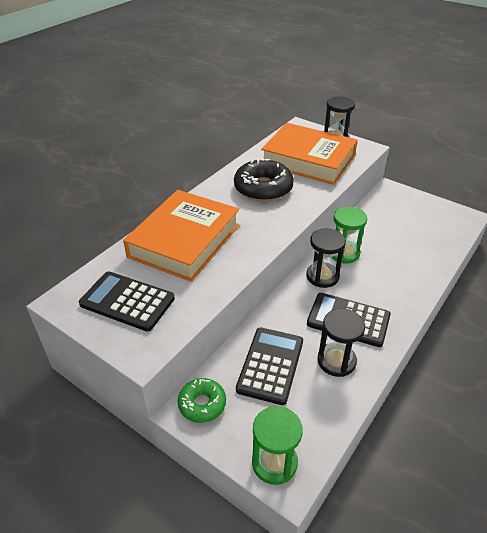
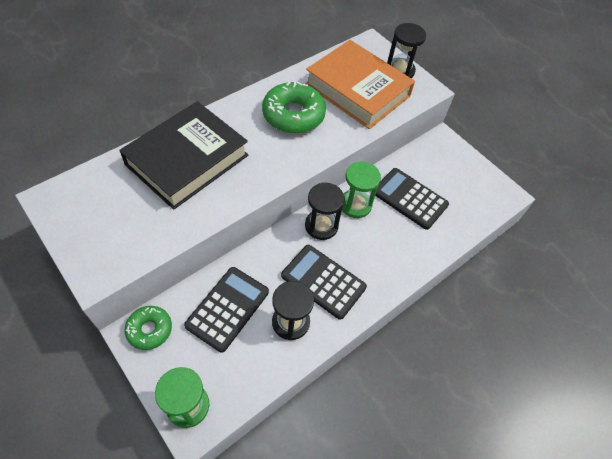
camera: 10 degrees right, 15 degrees up
black calculator [79,271,175,331] -> black calculator moved to [375,168,449,230]
orange book [123,190,239,282] -> black book [119,101,248,210]
black donut [234,159,294,201] -> green donut [262,81,326,134]

